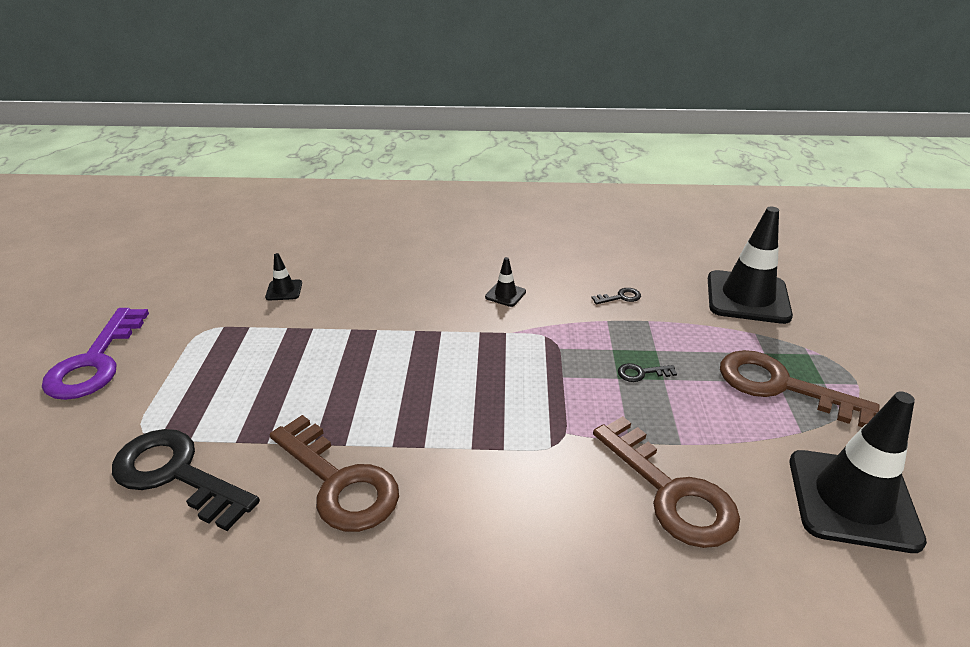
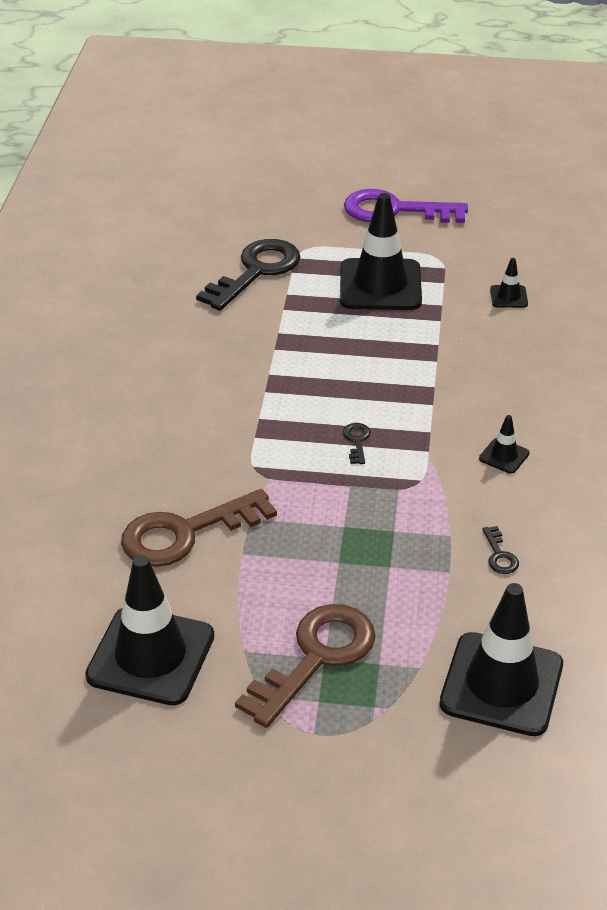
camera: 95 degrees right, 5 degrees up
brown key [270,415,399,532] -> none
black key [618,363,677,382] -> black key moved to [343,423,371,464]
none -> black traffic cone [340,193,422,310]

